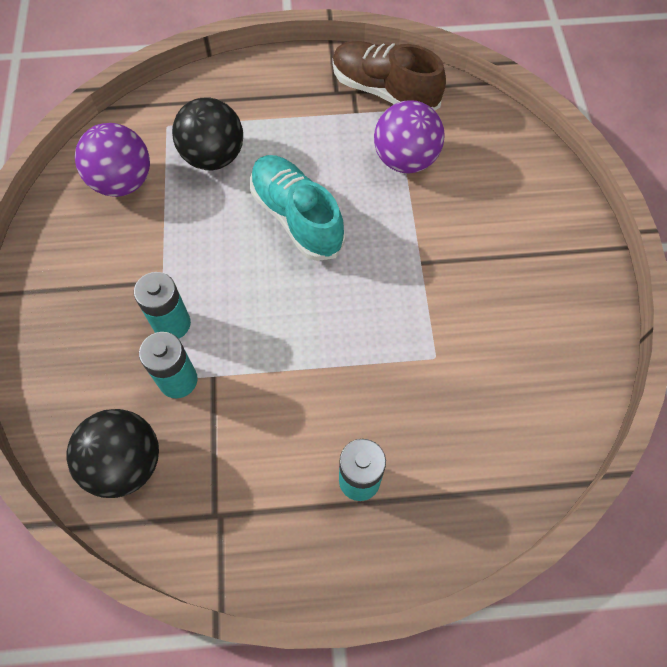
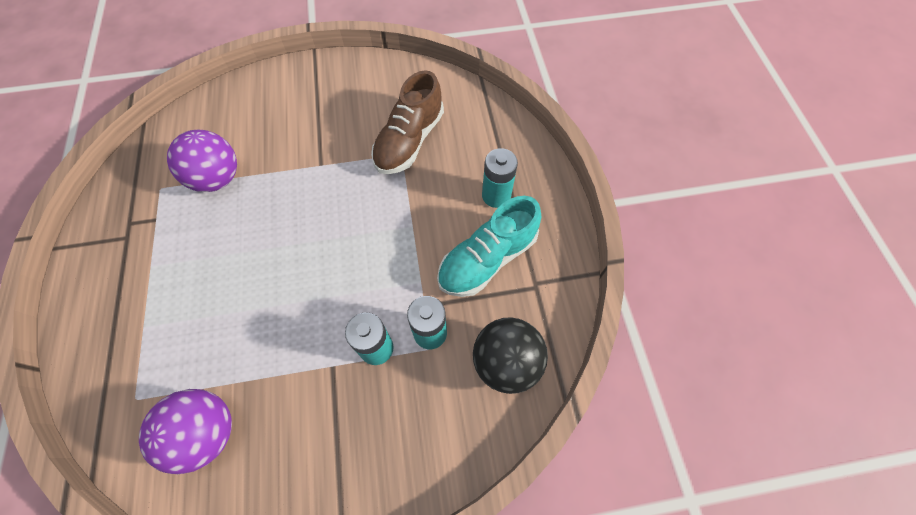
camera: 95 degrees left, 0 degrees up
black ball [172,98,243,170] -> none
turquoise shoe [250,155,345,261] -> turquoise shoe moved to [437,196,541,297]
brown shoe [333,41,446,110] -> brown shoe moved to [371,70,444,174]

